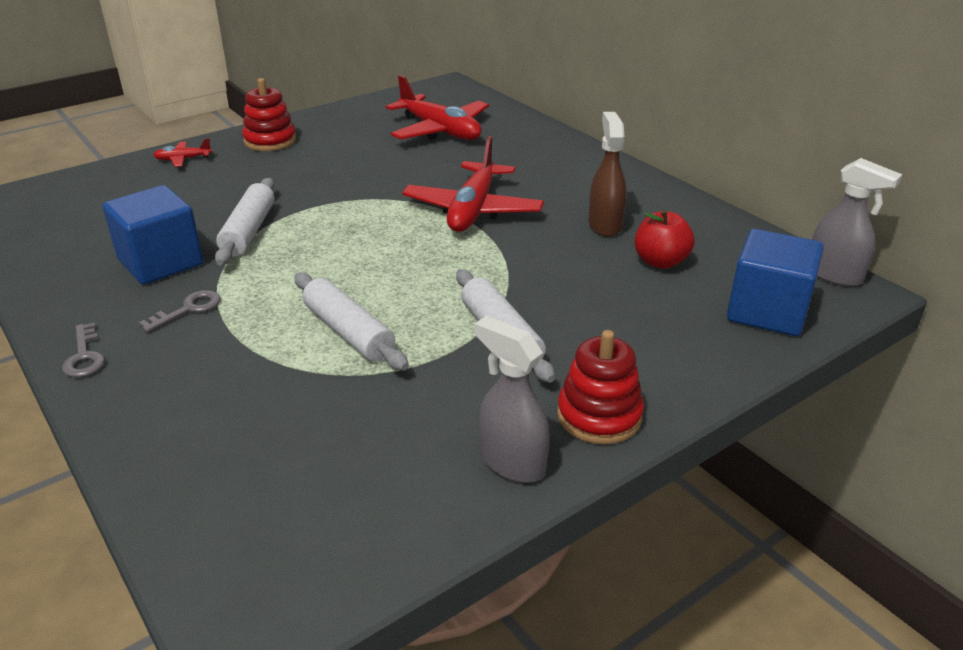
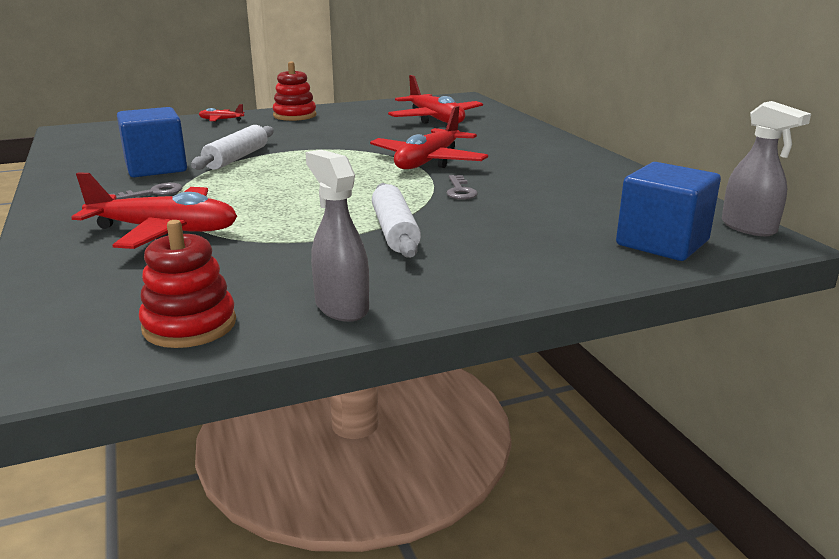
camera: 15 degrees right, 10 degrees down
grey key [62,322,105,377] -> grey key moved to [447,175,478,200]
white rolling pin [294,272,409,371] -> none
red stacking toy [557,330,644,445] -> red stacking toy moved to [139,220,236,348]
brown spray bottle [588,112,627,237] -> none
red apple [635,210,695,269] -> none
none -> red plane [71,172,237,249]

